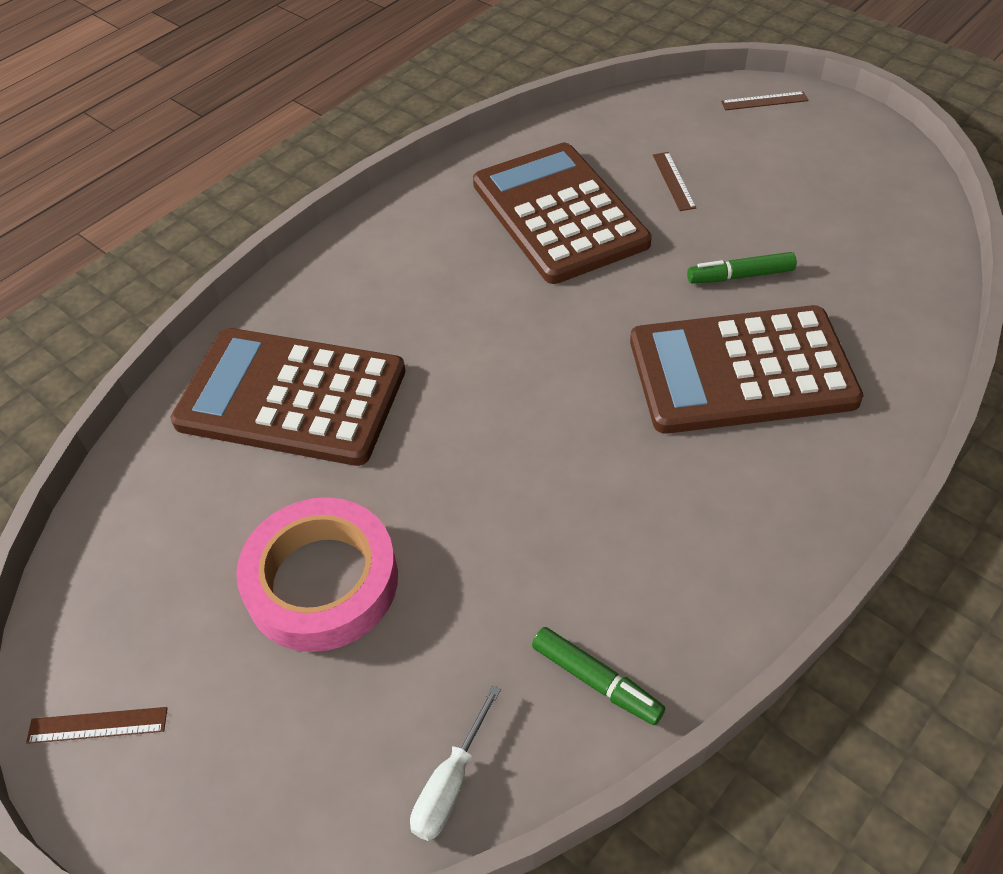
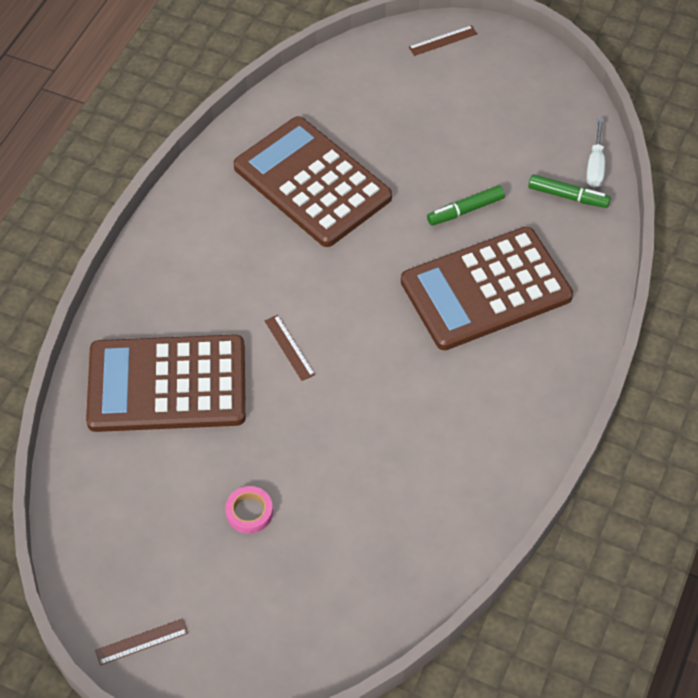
camera: 20 degrees left, 5 degrees up
pink tape [236,497,398,652] -> pink tape [225,486,273,534], size x0.44
white screwdriver [410,685,501,841] -> white screwdriver moved to [586,118,605,188]
green marker [532,627,665,725] -> green marker moved to [528,174,611,208]
brown ruler [653,152,696,211] -> brown ruler moved to [264,315,315,381]

